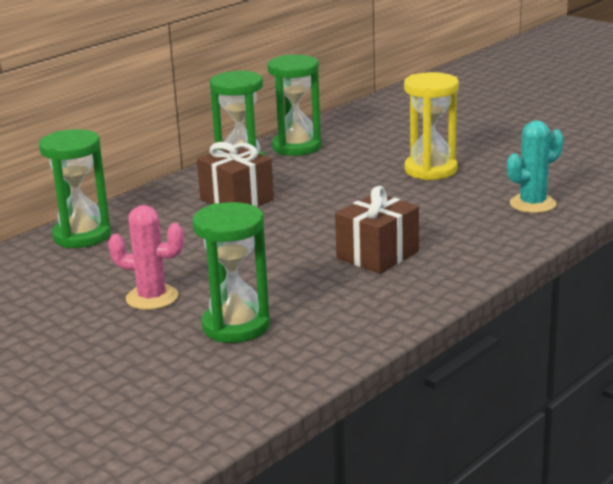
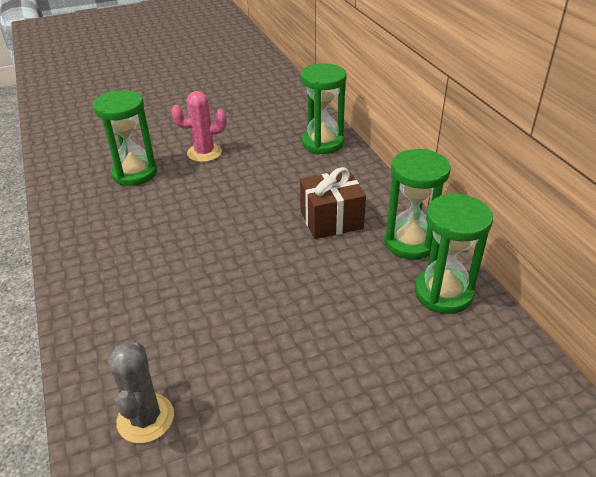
camera: 115 degrees right, 15 degrees up
pink cactus [108,205,184,310] -> pink cactus turned 45 degrees clockwise [171,91,227,162]
brown gift [335,186,419,274] -> none
yellow hourglass [404,72,459,180] -> none
turquoise cactus [507,121,564,213] -> grey cactus [108,343,174,443]

